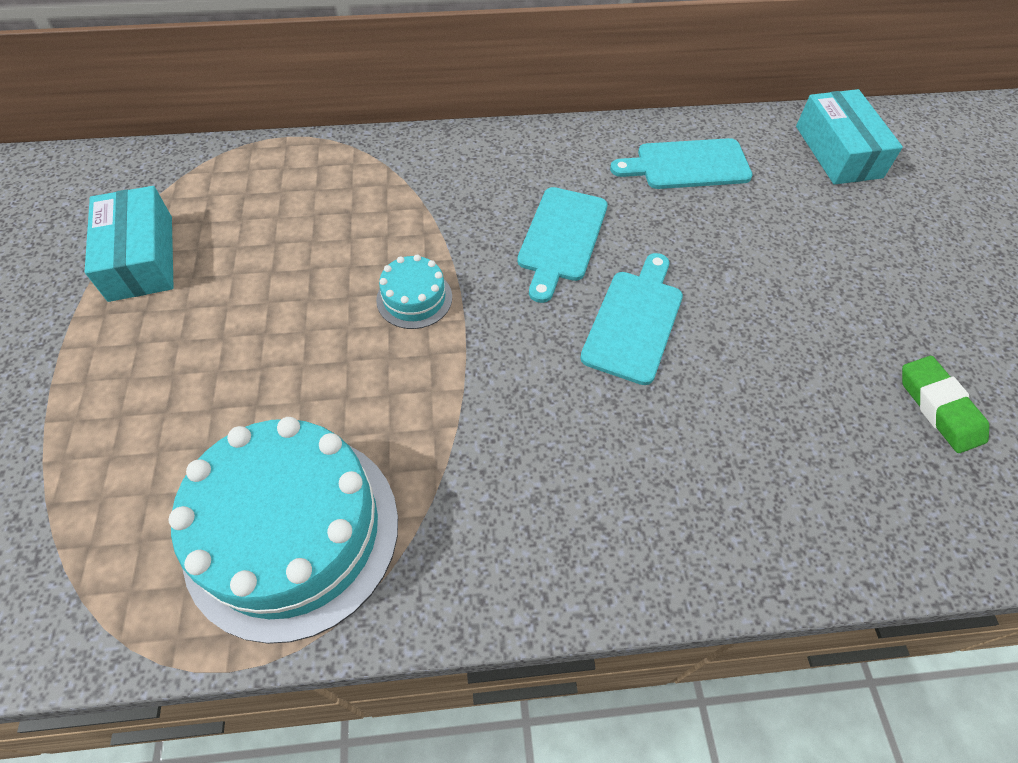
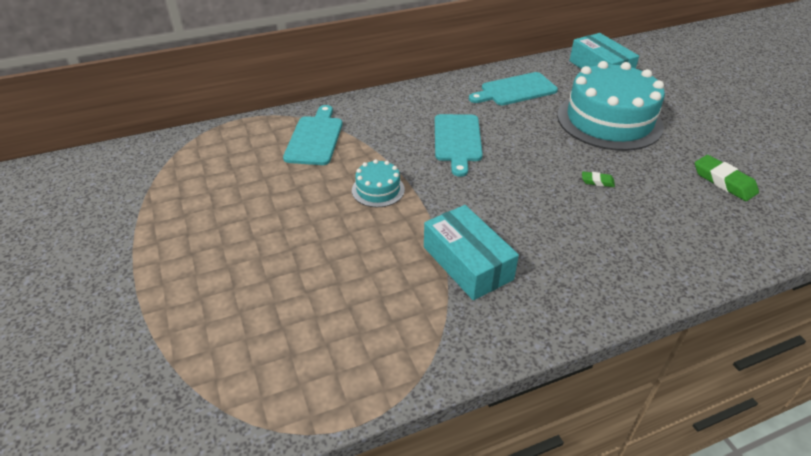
camera: 15 degrees left, 15 degrees down
turquoise box [85,186,174,302] -> turquoise box moved to [424,205,519,300]
turquoise cake [168,417,398,644] -> turquoise cake moved to [557,61,665,151]
turquoise cutting board [580,253,683,385] -> turquoise cutting board moved to [283,105,343,165]
none -> green eraser [582,172,615,187]

